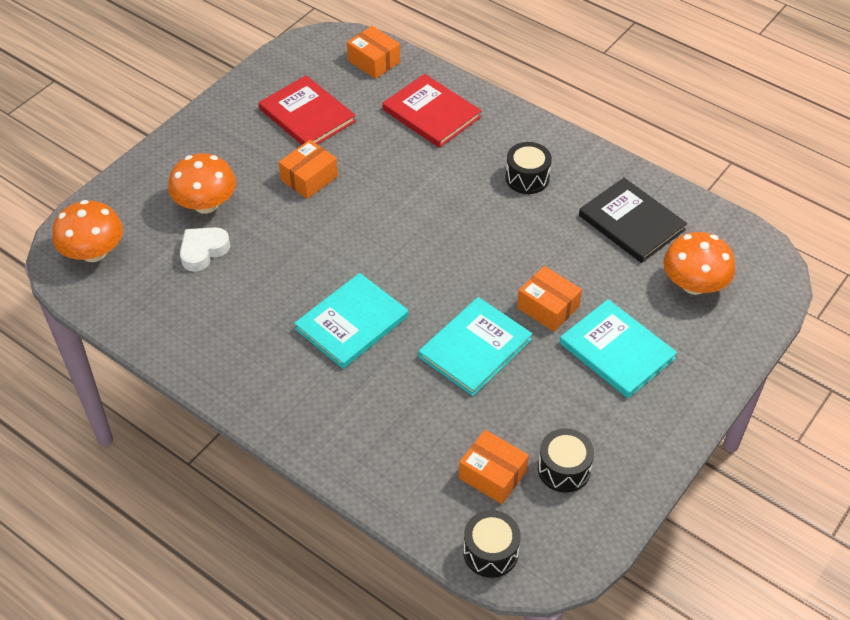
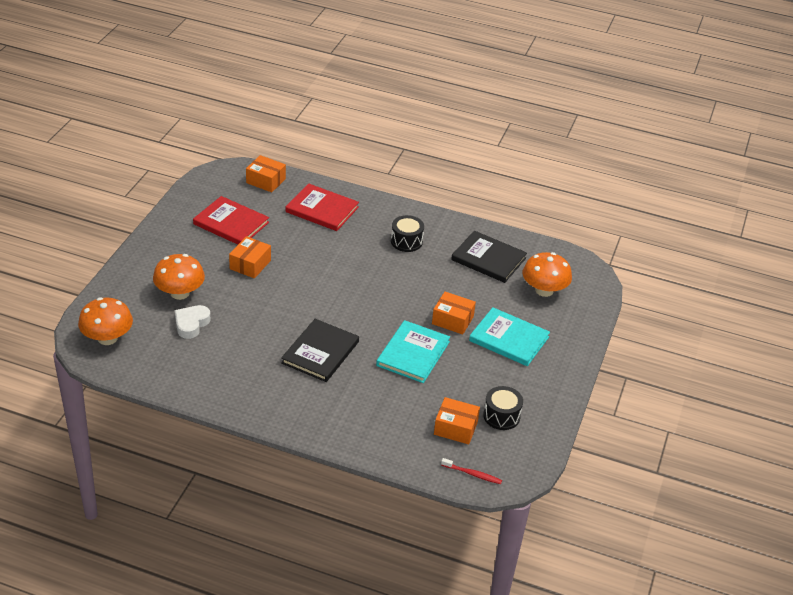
camera: 20 degrees left, 10 degrees down
turquoise book [294,273,408,369] -> black book [281,319,359,382]
black drum [463,510,521,578] -> red toothbrush [441,458,502,484]

